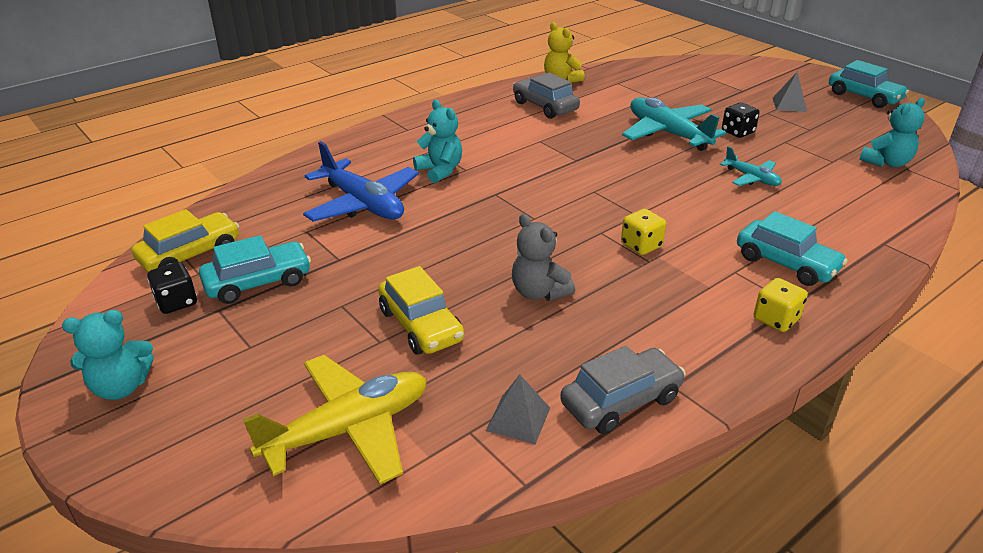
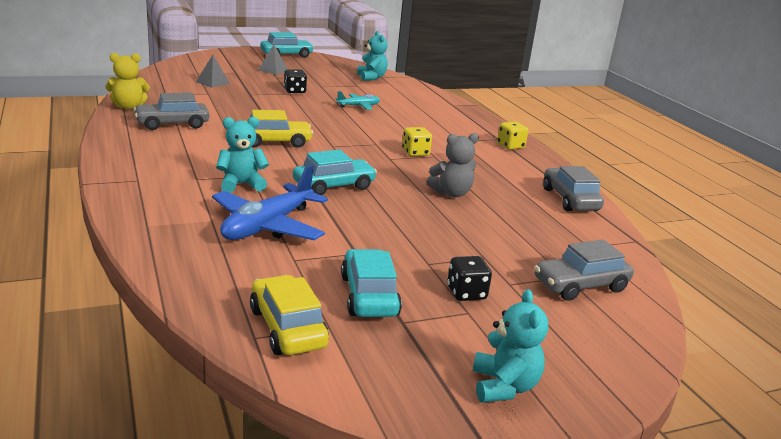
camera: 75 degrees left, 10 degrees down
black dice [147,262,197,314] -> black dice moved to [447,256,492,301]
yellow plane [243,355,427,484] -> grey car [534,240,634,301]
blue plane [303,141,419,222] -> blue plane turned 150 degrees clockwise [212,165,328,240]
yellow car [378,266,464,354] -> yellow car moved to [246,110,313,148]
grey pyramid [486,374,550,444] -> grey pyramid moved to [196,55,230,88]
turquoise plane [622,97,726,151] -> none
turquoise car [737,211,847,286] -> turquoise car moved to [293,149,377,195]

